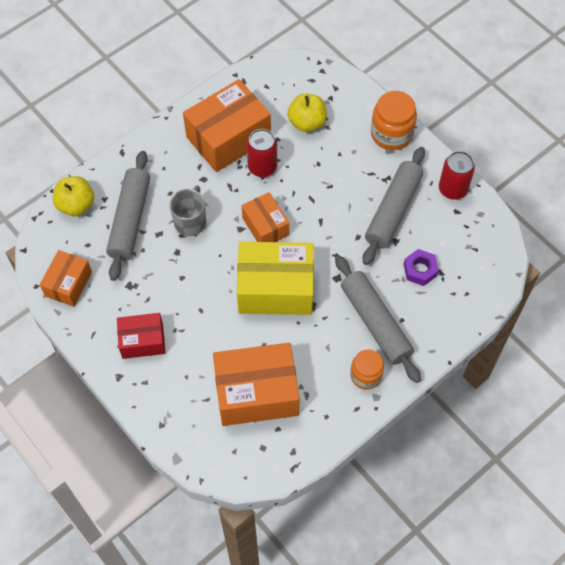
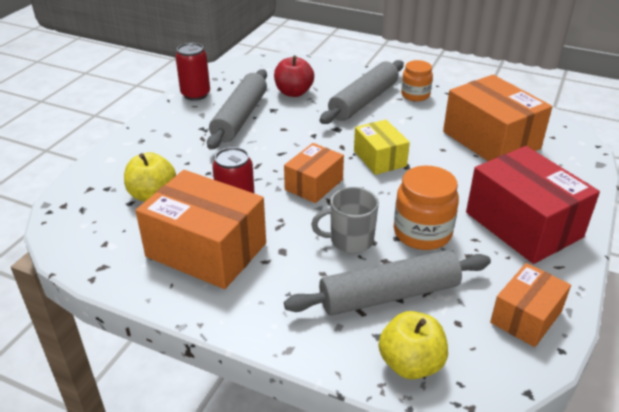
camera: 115 degrees left, 25 degrees down
orange box [40,250,92,307] -> orange box turned 45 degrees counterclockwise [490,263,571,347]
red box [117,313,165,359] -> red box [466,146,600,264], size x1.74
yellow box [237,242,314,315] -> yellow box [354,120,410,175], size x0.57
grey rolling pin [363,147,425,265] -> grey rolling pin turned 75 degrees counterclockwise [207,69,267,150]
orange jar [371,91,417,150] -> orange jar moved to [394,166,459,250]
purple nut [403,249,439,286] -> red apple [274,56,314,97]

